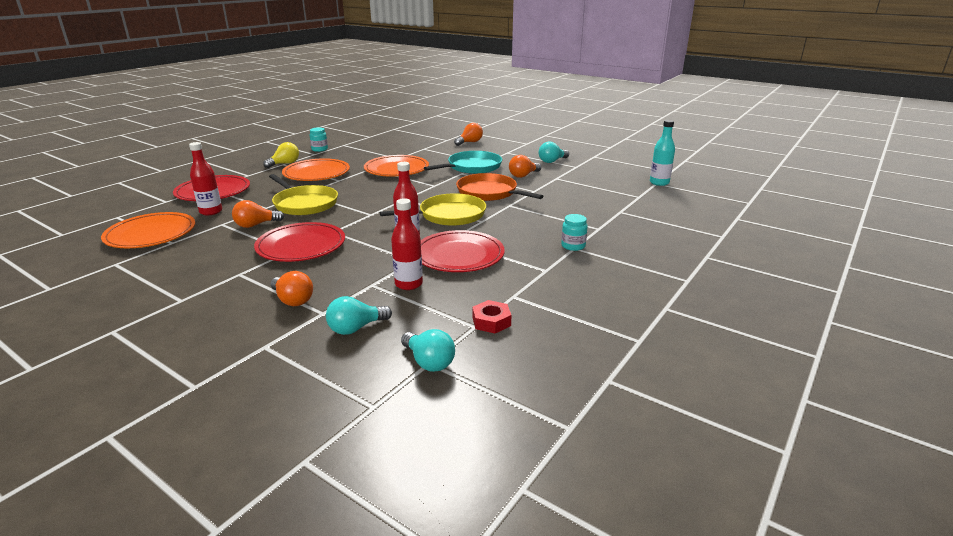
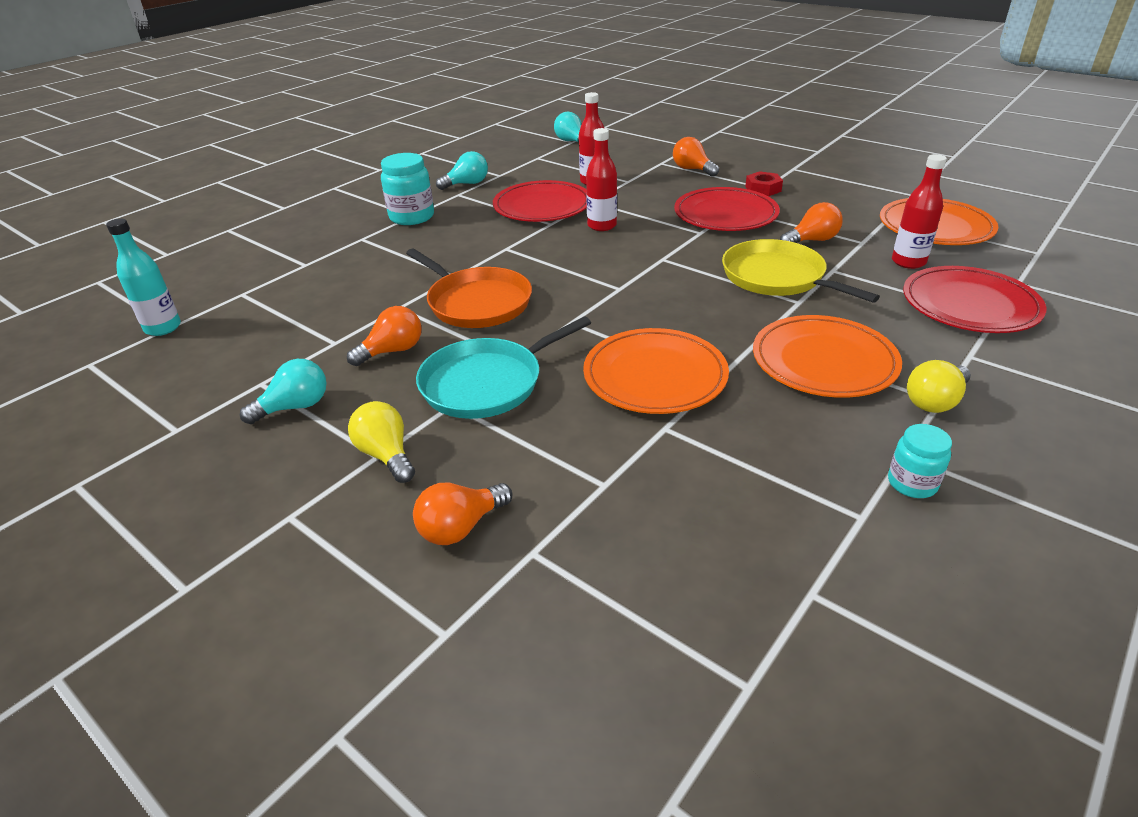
camera: 175 degrees left, 10 degrees up
turquoise light bulb [326,296,392,335] -> turquoise light bulb moved to [436,151,488,190]
yellow pan [380,193,486,226] -> none
red nut [472,300,511,333] -> red nut moved to [745,171,783,196]
turquoise jar [561,214,588,251] -> turquoise jar [381,153,434,225], size x1.66
none -> yellow light bulb [348,401,415,483]

